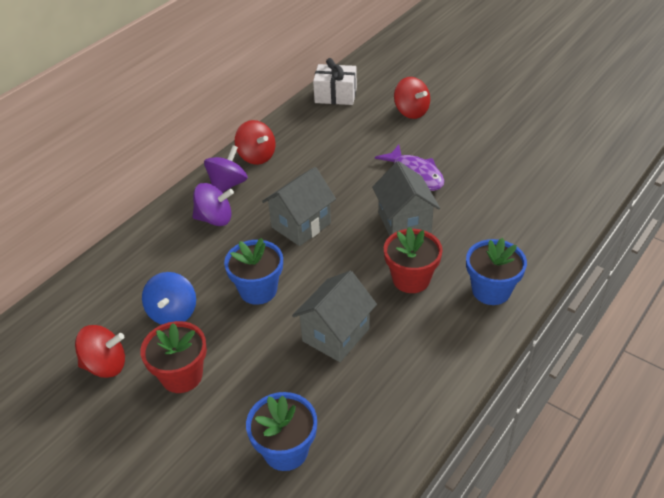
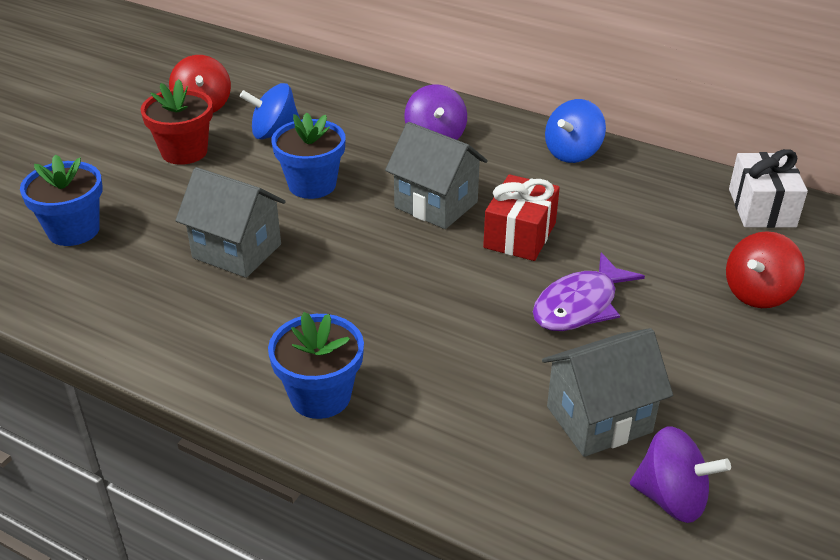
camera: 80 degrees right, 5 degrees down
purple spinning top [204,145,248,192] -> purple spinning top moved to [630,426,731,523]
red spinning top [235,120,275,165] -> blue spinning top [545,99,606,163]
grey house [372,161,440,236] -> grey house moved to [542,328,673,457]
red flower pot [384,227,443,293] -> none
none -> red gift [483,174,560,261]

